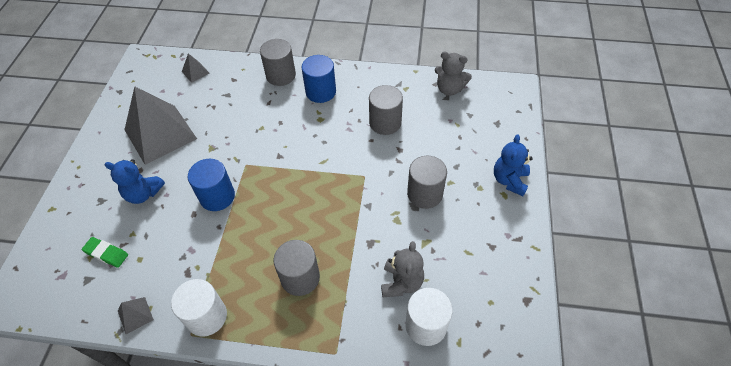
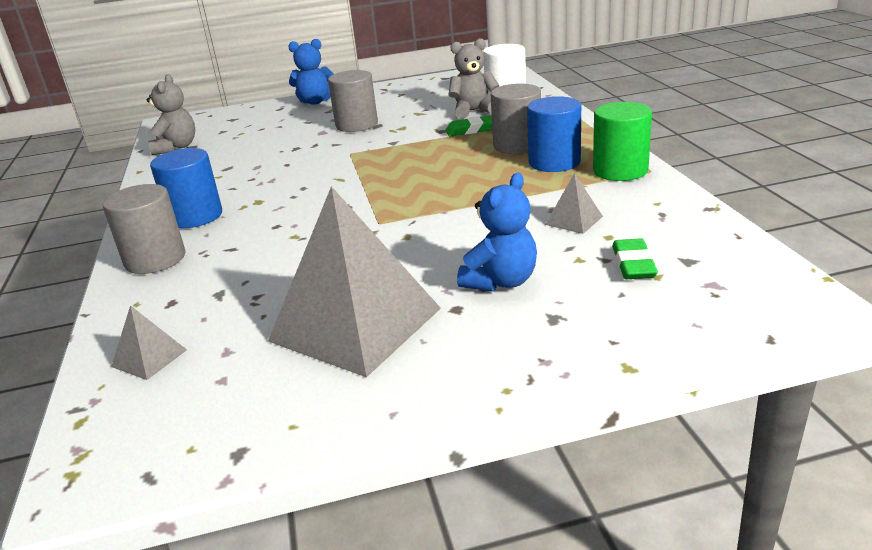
camera: 110 degrees left, 25 degrees down
blue teddy bear [105,159,165,204] -> blue teddy bear turned 45 degrees clockwise [457,173,537,292]
grey pyramid [118,297,154,334] -> grey pyramid moved to [545,173,603,234]
white cylinder [171,279,227,337] -> green cylinder [593,102,652,181]
blue cylinder [188,159,235,211] -> blue cylinder moved to [527,96,581,172]
grey cylinder [369,85,403,135] -> none
none -> green eraser [445,115,492,136]

